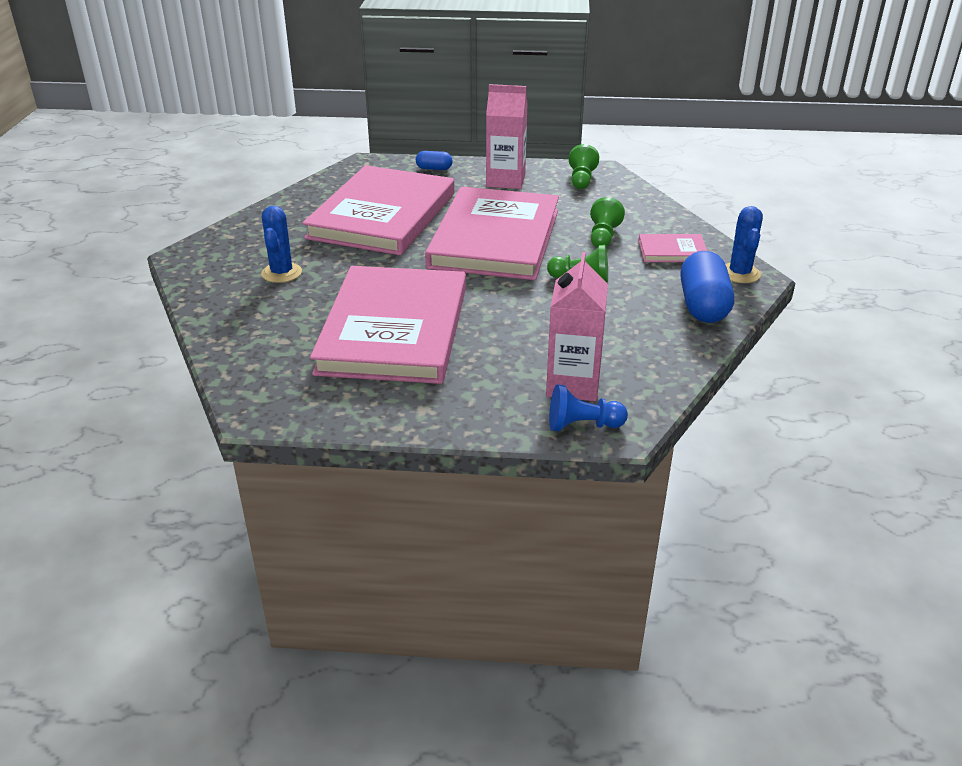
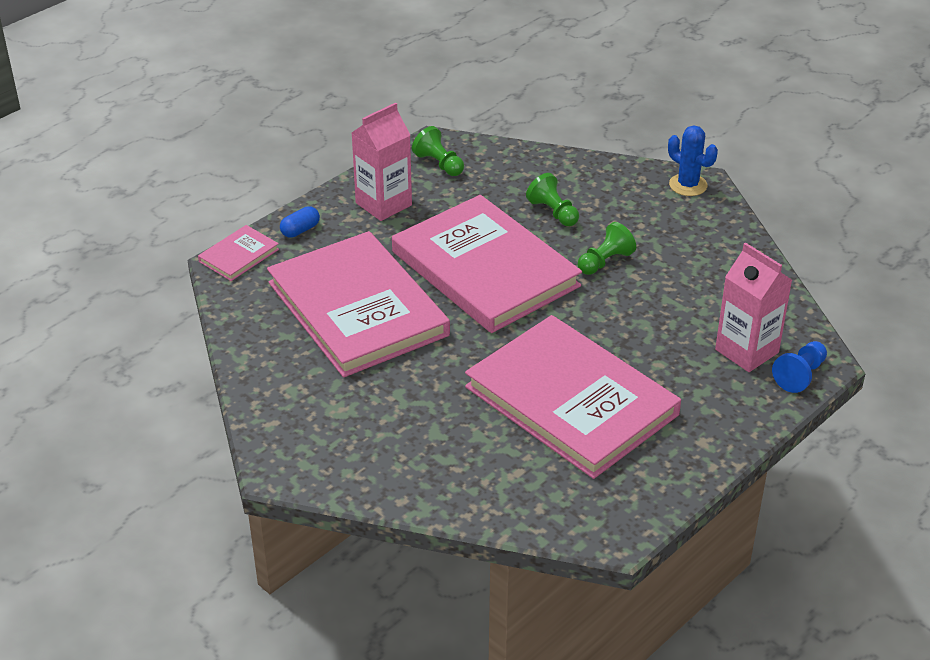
camera: 50 degrees left, 5 degrees up
blue cactus [261,206,302,283] -> none
pink book [638,234,707,262] -> pink book moved to [198,225,279,281]
blue capsule [680,251,734,323] -> none

